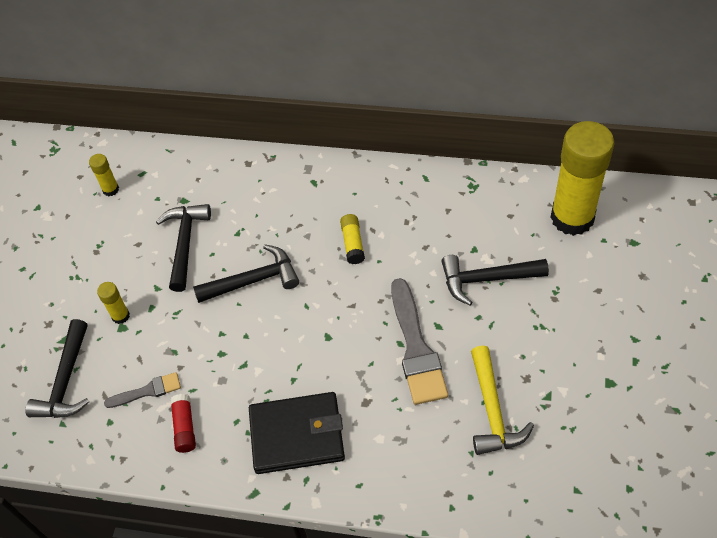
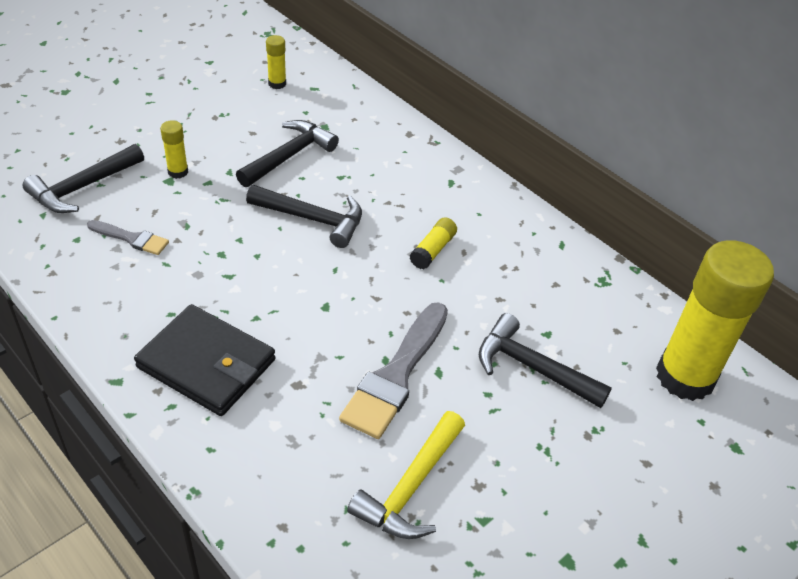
camera: 30 degrees right, 10 degrees down
red glue stick [170,394,196,453] -> none

